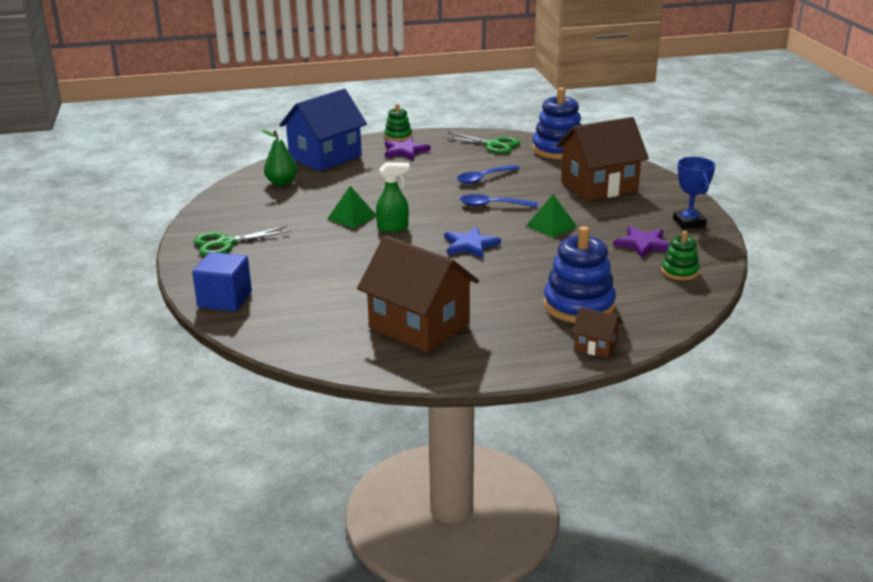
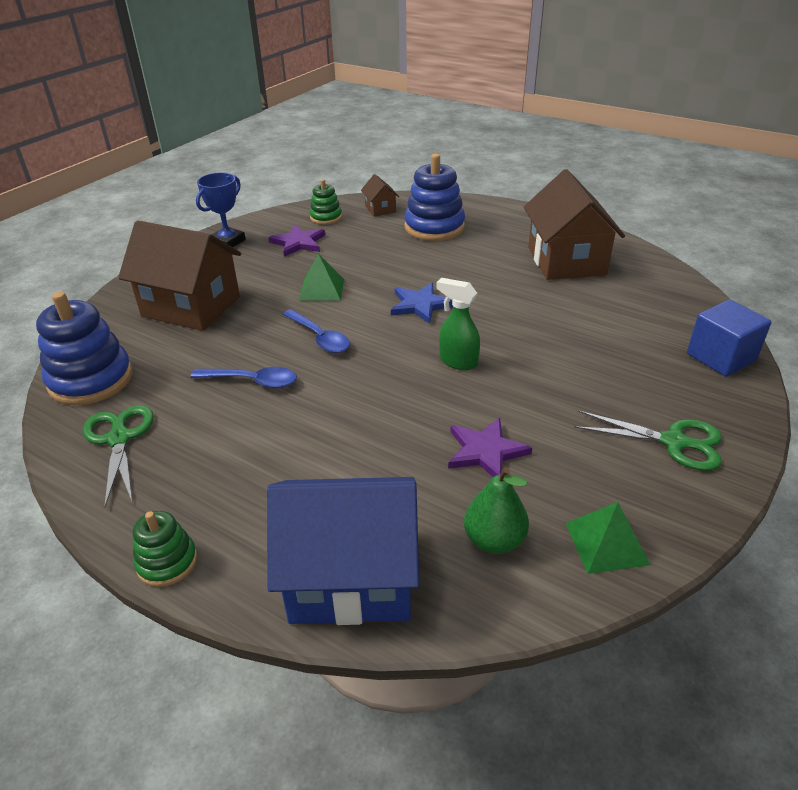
camera: 135 degrees left, 10 degrees up
green pyramid [327,186,376,228] -> green pyramid moved to [566,502,650,574]
purple star [385,137,430,160] -> purple star moved to [448,418,532,477]
brown house [572,307,622,358] -> brown house moved to [361,174,399,217]

